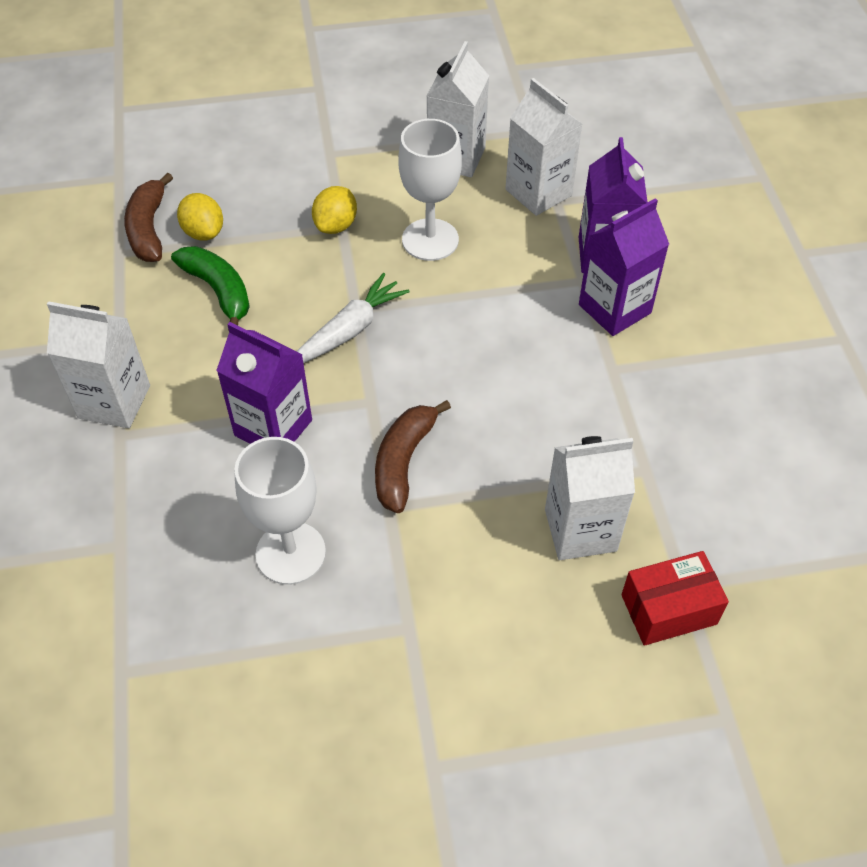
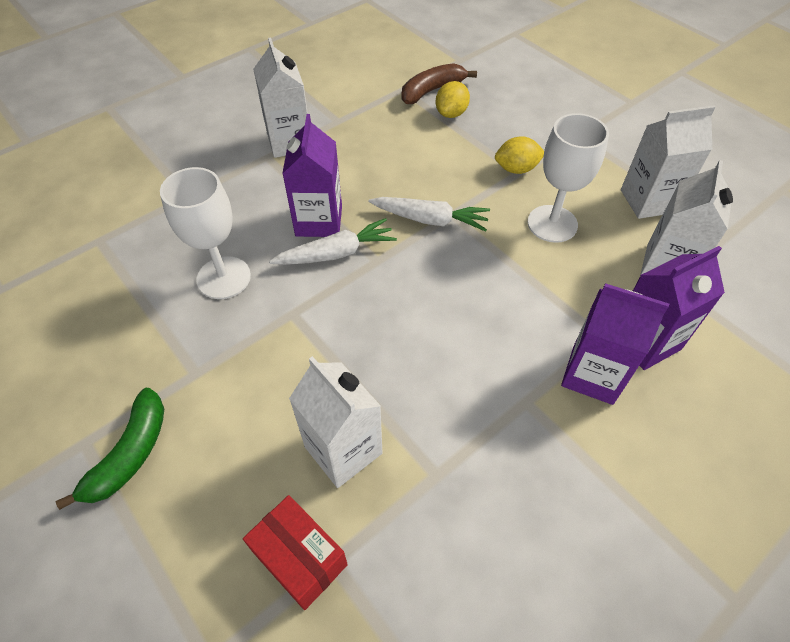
camera: 60 degrees right, 0 degrees up
green banana [171,246,250,331] -> green banana moved to [56,388,164,510]
brown banana [375,400,451,513] -> none
none -> white carrot [269,218,397,265]

